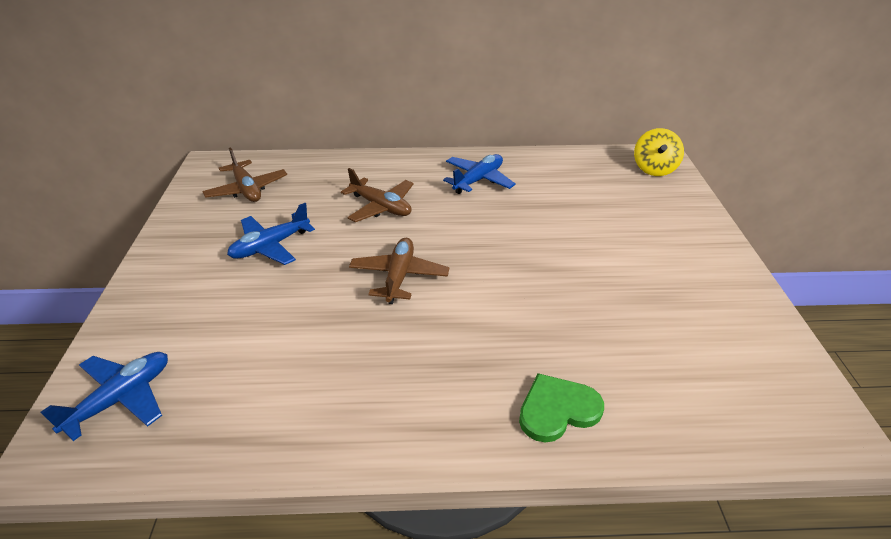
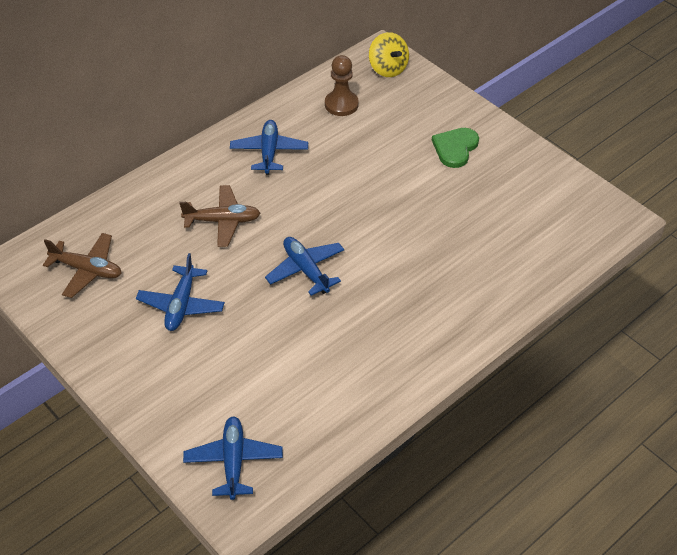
camera: 40 degrees left, 10 degrees up
brown plane [349,238,449,304] -> blue plane [265,237,344,296]
green heart [519,373,604,443] -> green heart moved to [432,128,479,168]
none -> brown pawn [325,55,359,116]

